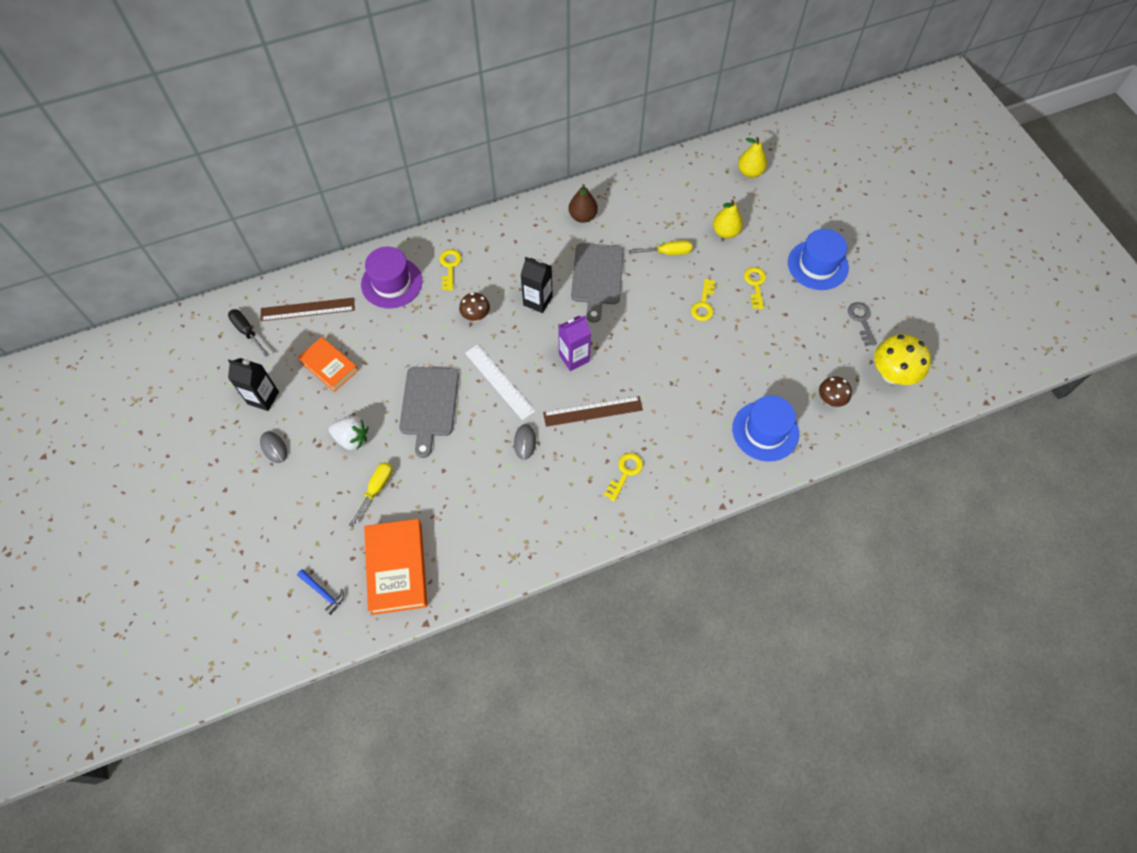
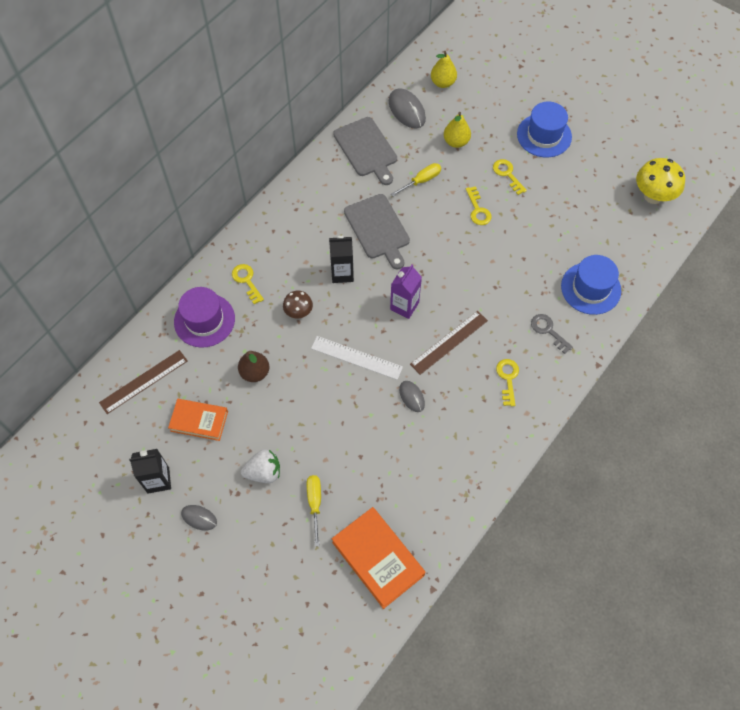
camera: 30 degrees left, 0 degrees up
black screwdriver [228,309,270,357] -> none
blue hammer [297,569,344,615] -> none
grey cutting board [399,367,459,458] -> grey cutting board moved to [333,117,397,185]
brown pear [569,184,598,223] -> brown pear moved to [238,351,269,382]
brown mushroom [819,376,852,407] -> none
grey key [848,302,877,346] -> grey key moved to [531,314,573,354]
none -> grey mouse [389,88,426,129]

